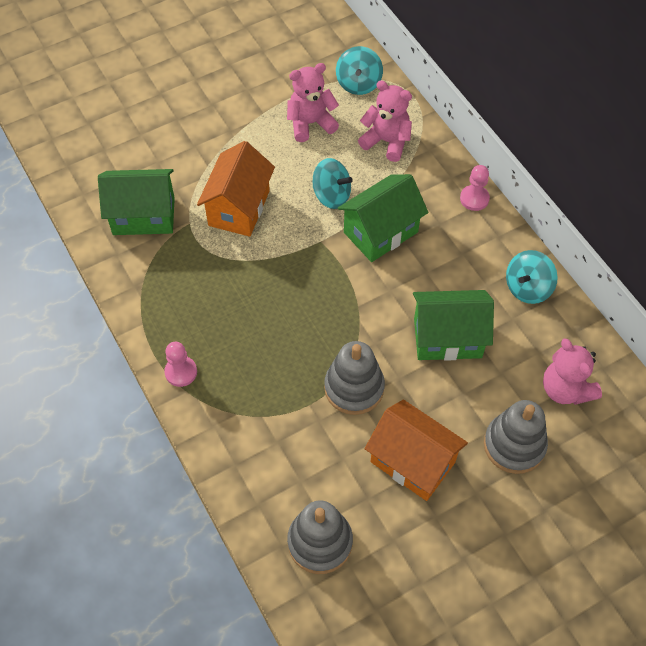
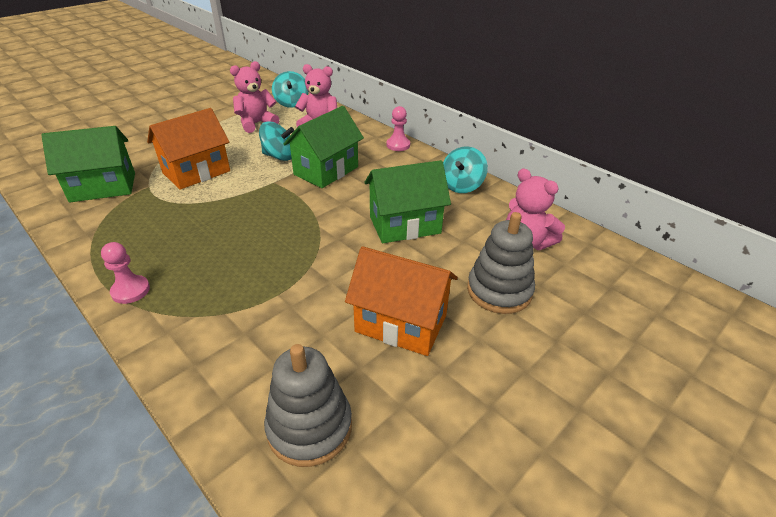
camera: 15 degrees left, 20 degrees down
orange house [197,141,275,237] -> orange house turned 45 degrees clockwise [147,108,230,190]
grey stacking toy [324,341,385,415] -> none

